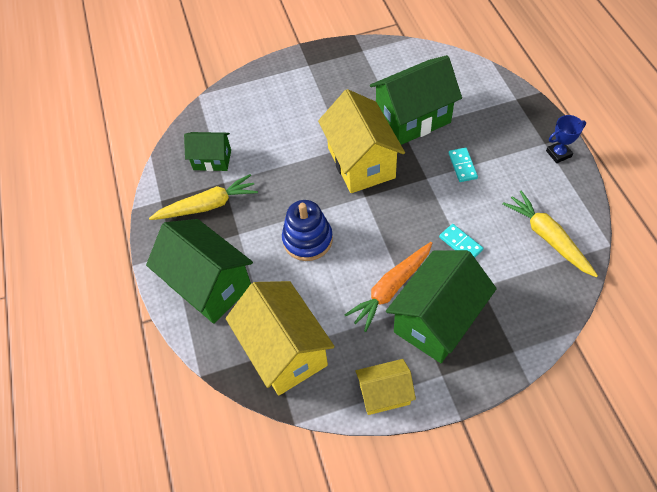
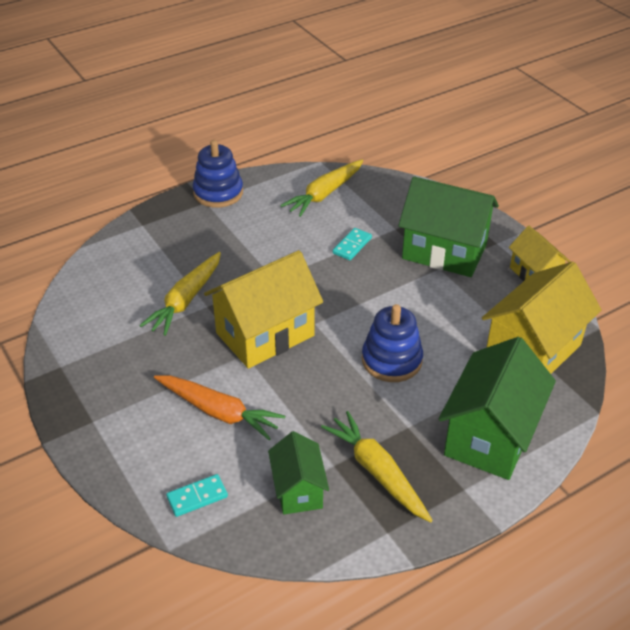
camera: 110 degrees left, 15 degrees down
orange carrot [344,242,432,332] -> orange carrot moved to [154,375,285,440]
green house [370,55,462,145] -> yellow carrot [139,252,221,336]
turquoise domino [449,148,478,182] -> turquoise domino moved to [166,474,228,517]
blue trophy [546,115,586,163] -> blue stacking toy [193,140,243,208]

